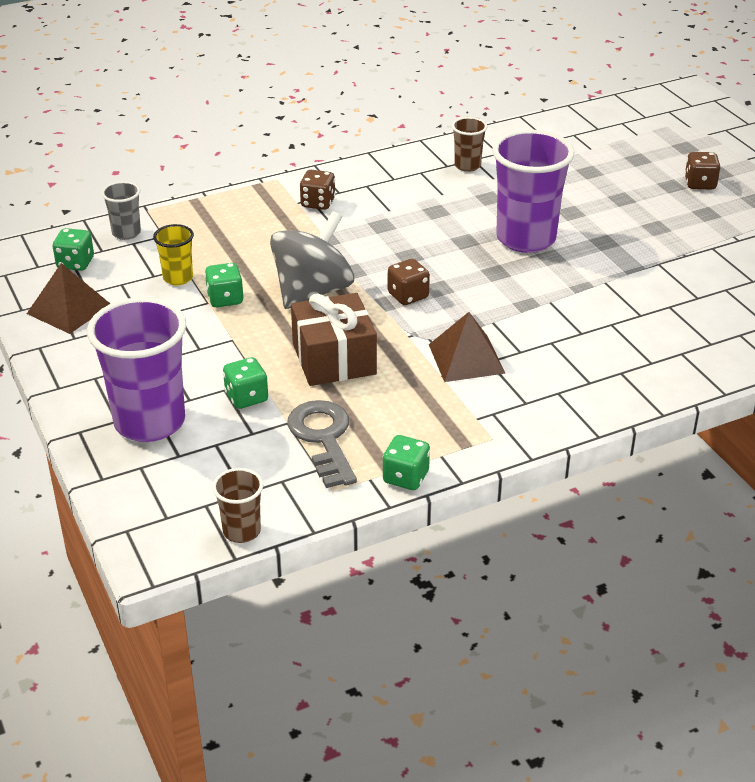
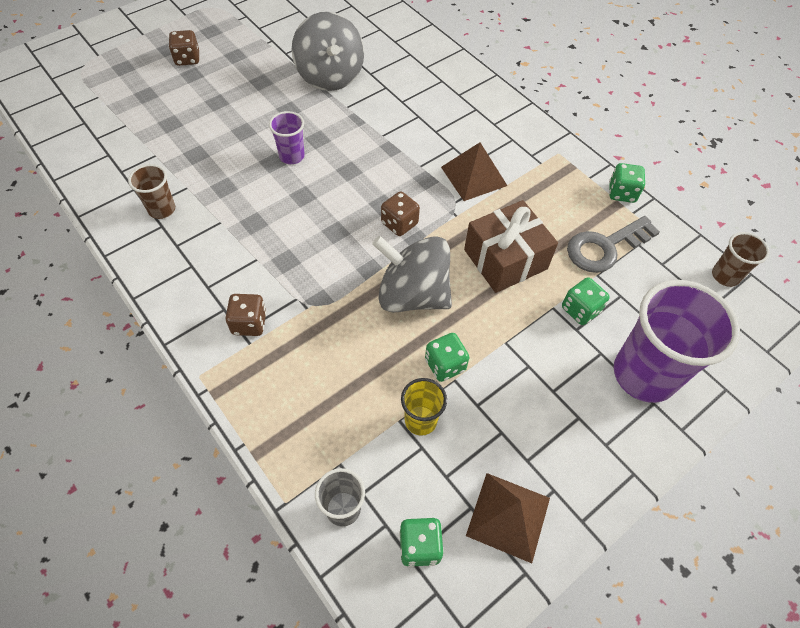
camera: 105 degrees left, 20 degrees up
purple cup [492,130,574,253] -> purple cup [269,111,305,164], size x0.48
none -> grey spinning top [292,12,364,91]

